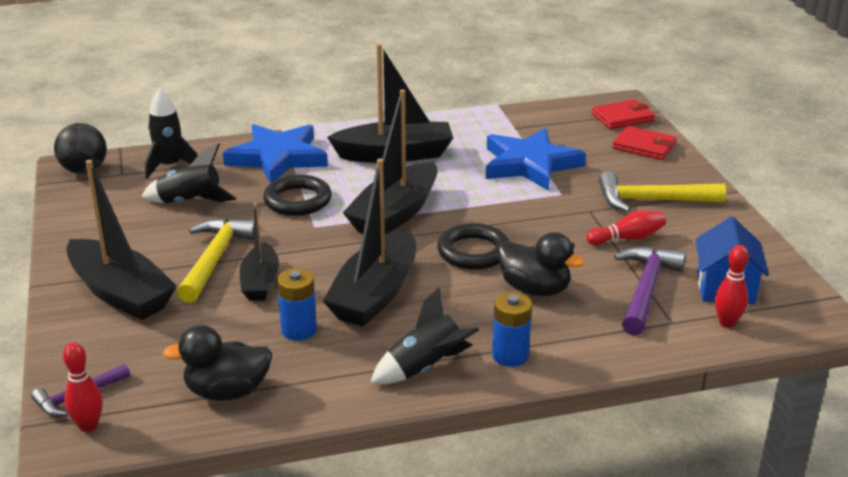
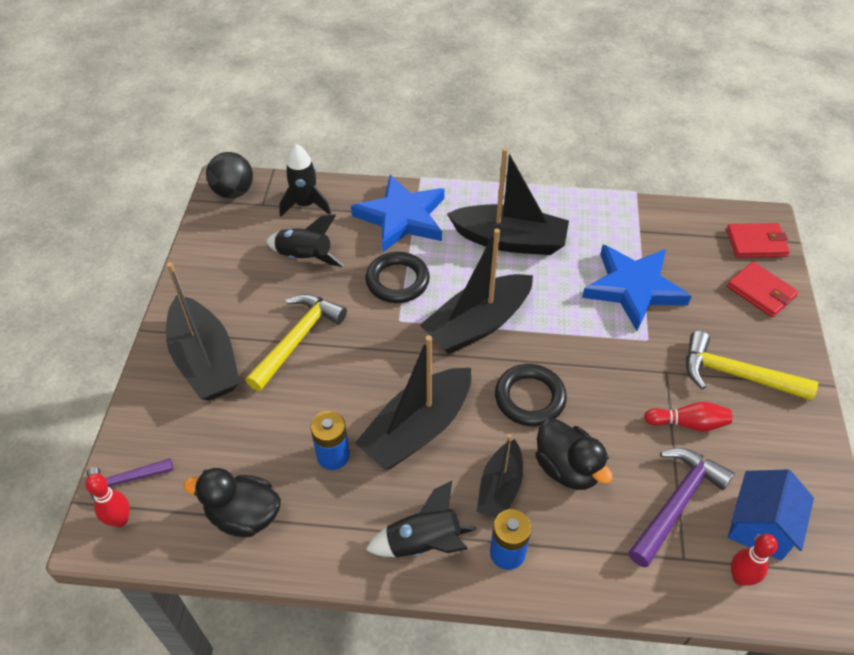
camera: 20 degrees right, 20 degrees up
black boat [240,203,279,301] -> black boat moved to [477,434,523,518]

